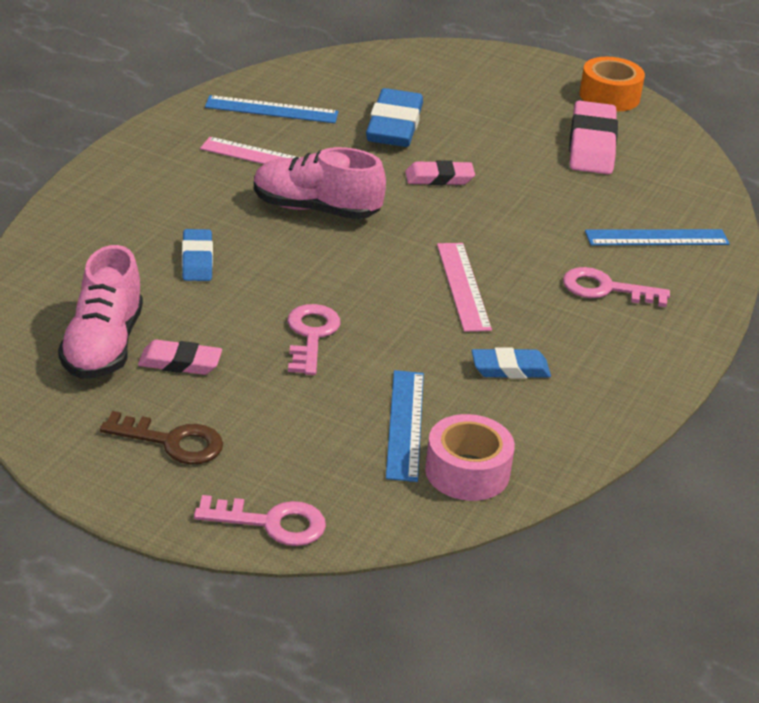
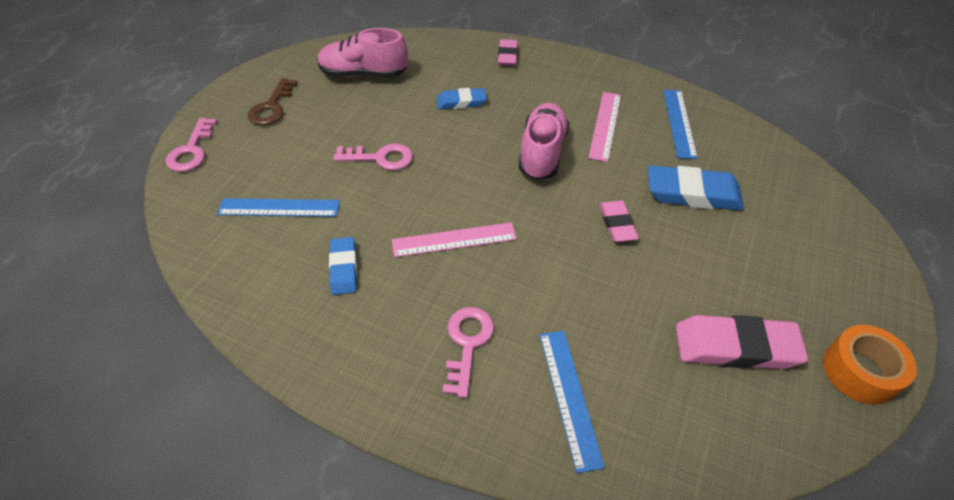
camera: 90 degrees right, 15 degrees up
pink eraser [138,340,222,375] -> pink eraser moved to [498,39,518,66]
pink tape [425,414,515,501] -> none

